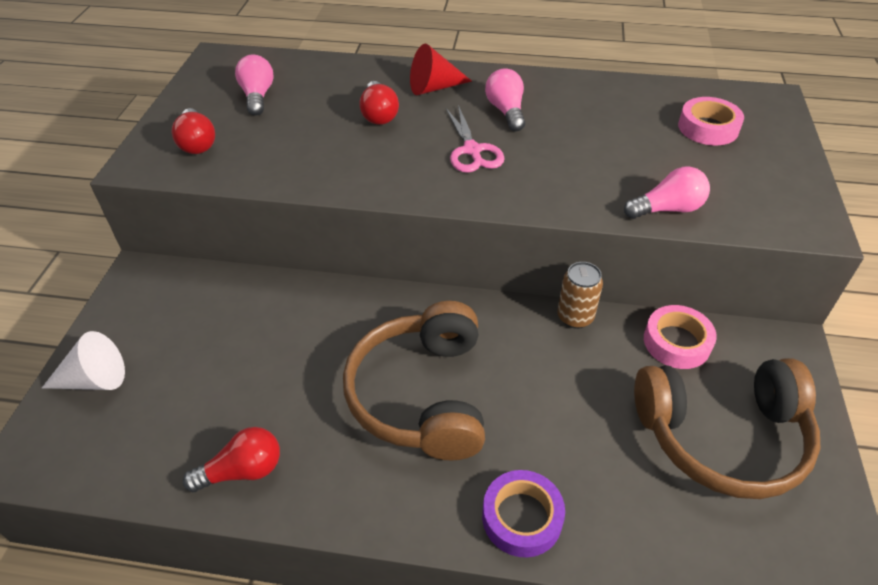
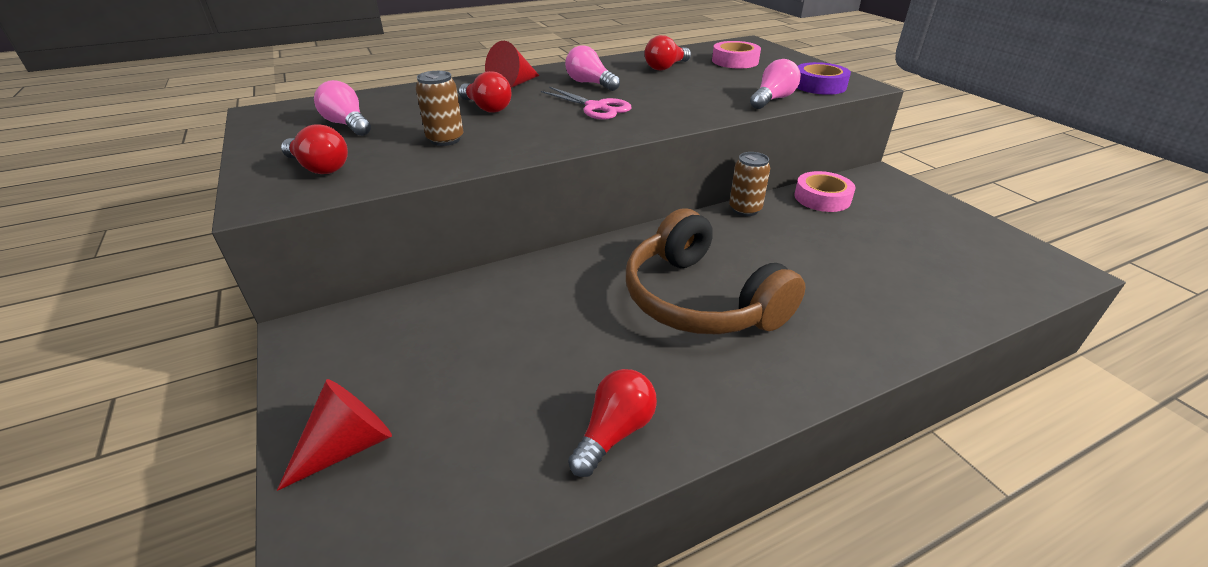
camera: 35 degrees left, 10 degrees down
white cone [42,331,125,390] -> red cone [277,379,392,491]
purple tape [482,470,565,557] -> purple tape moved to [797,62,851,95]
brown headphones [634,358,821,499] -> none
none -> brown can [416,71,464,146]
none -> red light bulb [645,35,691,71]

